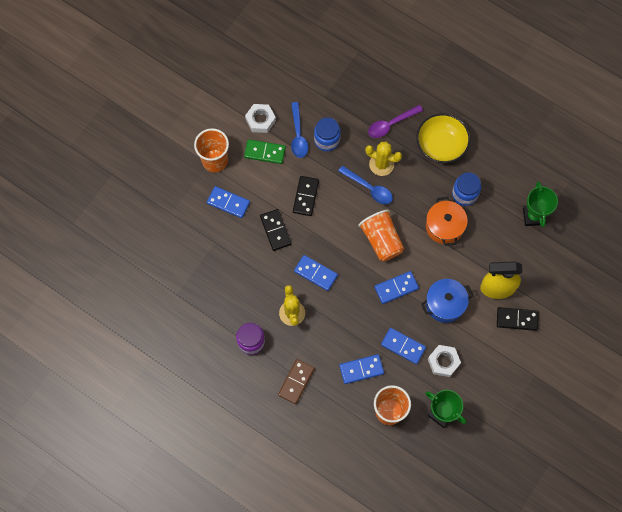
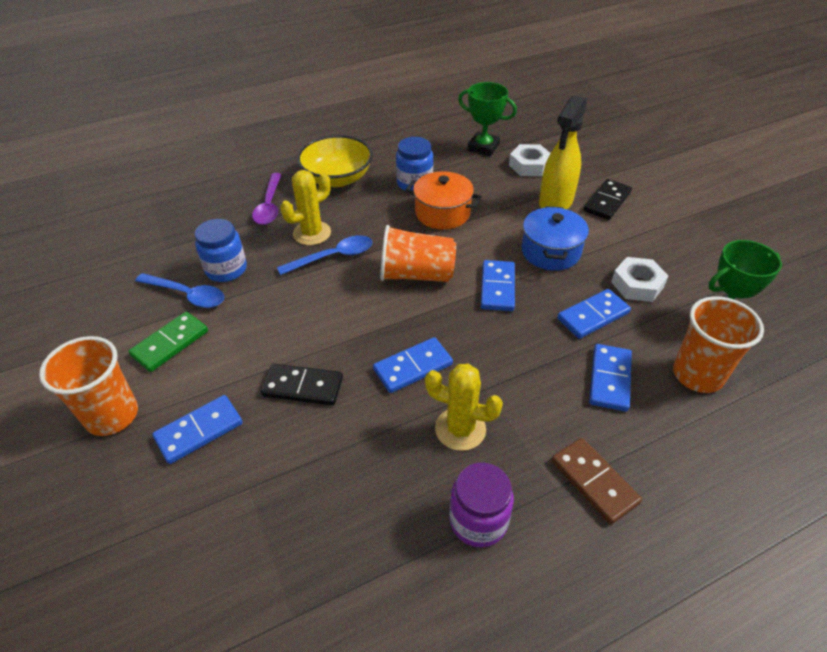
camera: 60 degrees left, 25 degrees down
white nut [245,104,276,133] -> white nut moved to [509,144,551,176]
black domino [293,176,319,216] -> none

